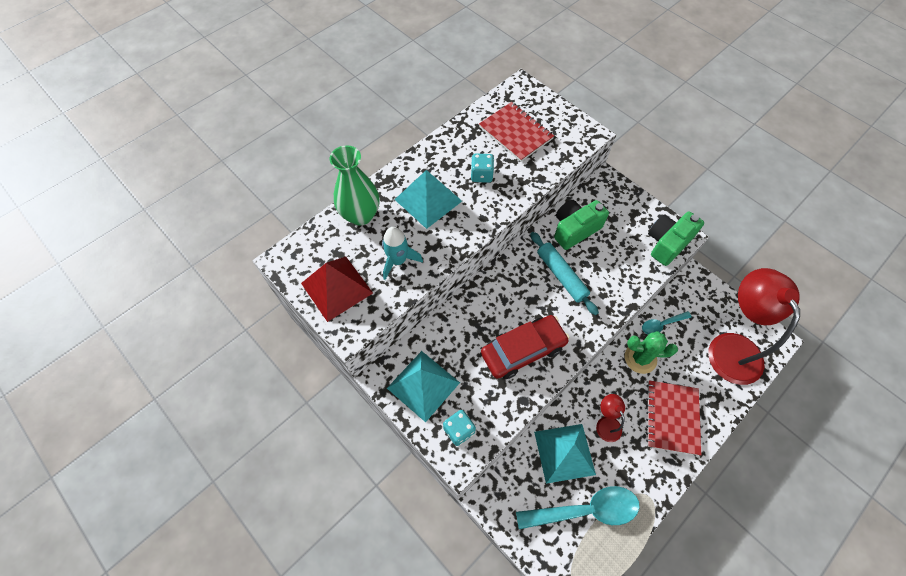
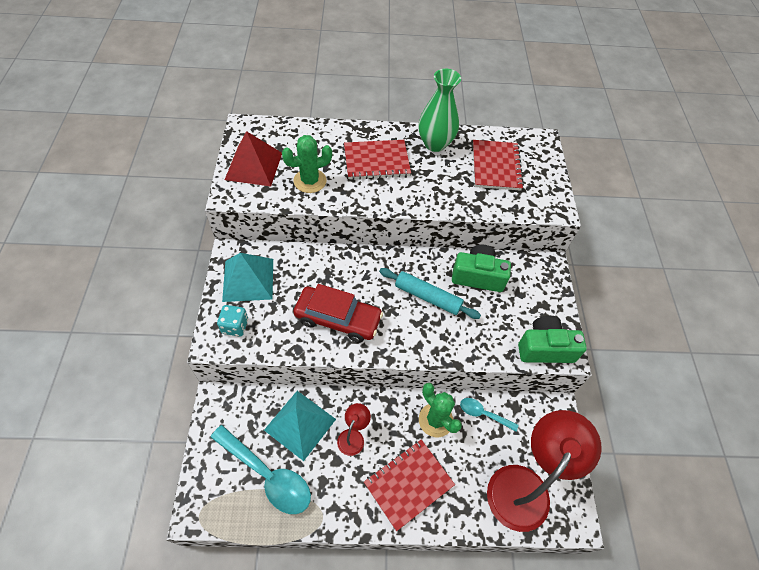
camera: 40 degrees right, 5 degrees down
green vase [330,145,379,225] -> green vase moved to [419,69,461,152]
turquoise rocket [382,227,423,280] -> green cactus [282,135,332,193]
turquoise pyramid [395,170,462,229] -> red notebook [344,140,411,180]
turquoise dice [471,153,494,183] -> none
turquoise rolling pin [530,232,599,315] -> turquoise rolling pin turned 75 degrees counterclockwise [379,268,481,319]

